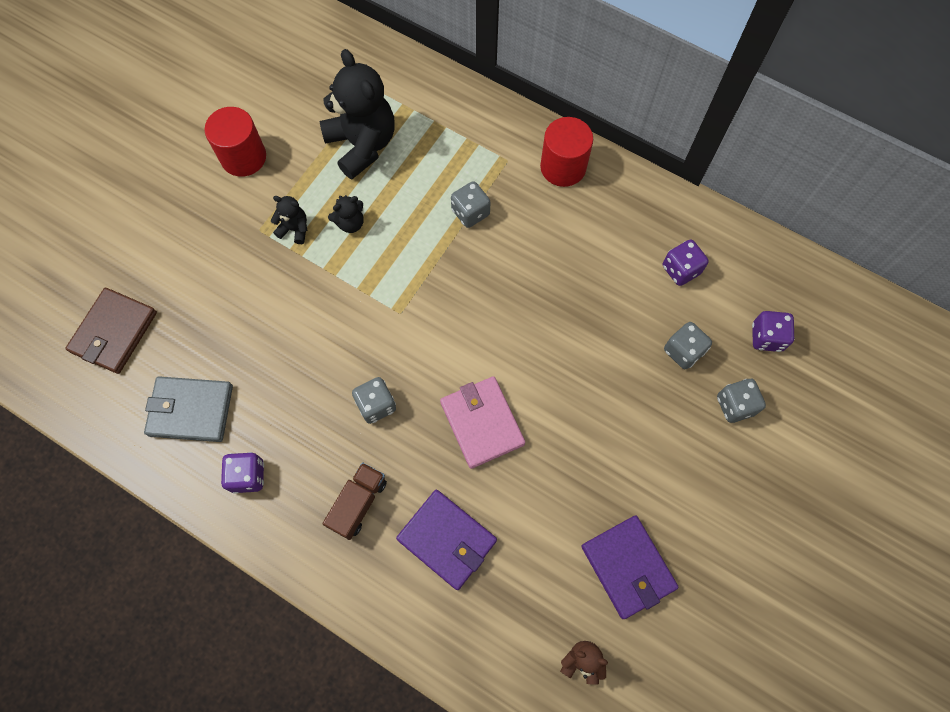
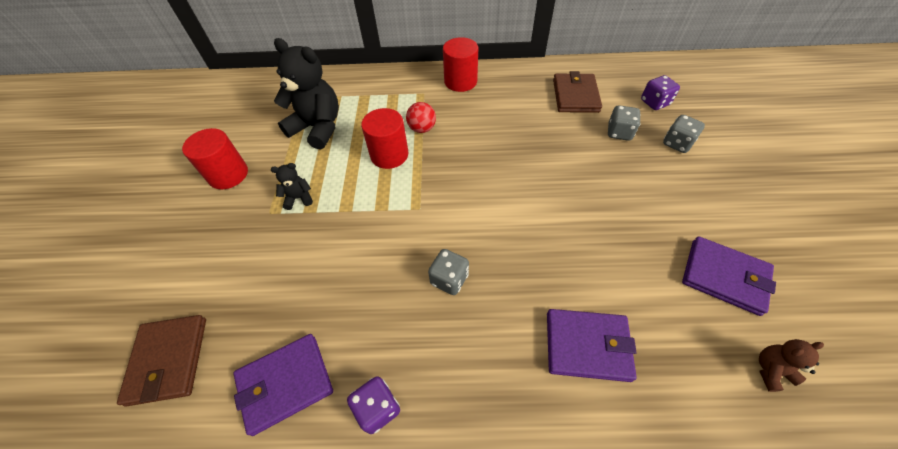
camera: 30 degrees left, 15 degrees down
grey wallet [144,376,233,442] -> purple wallet [233,334,333,436]
brown truck [322,463,387,540] -> none
black teddy bear [328,195,364,233] -> none
pink wallet [440,376,526,469] -> none
grey dice [451,181,491,228] -> red ball [406,102,436,133]
purple dice [663,239,709,286] -> brown wallet [553,71,602,113]
none -> red cylinder [361,108,408,169]

